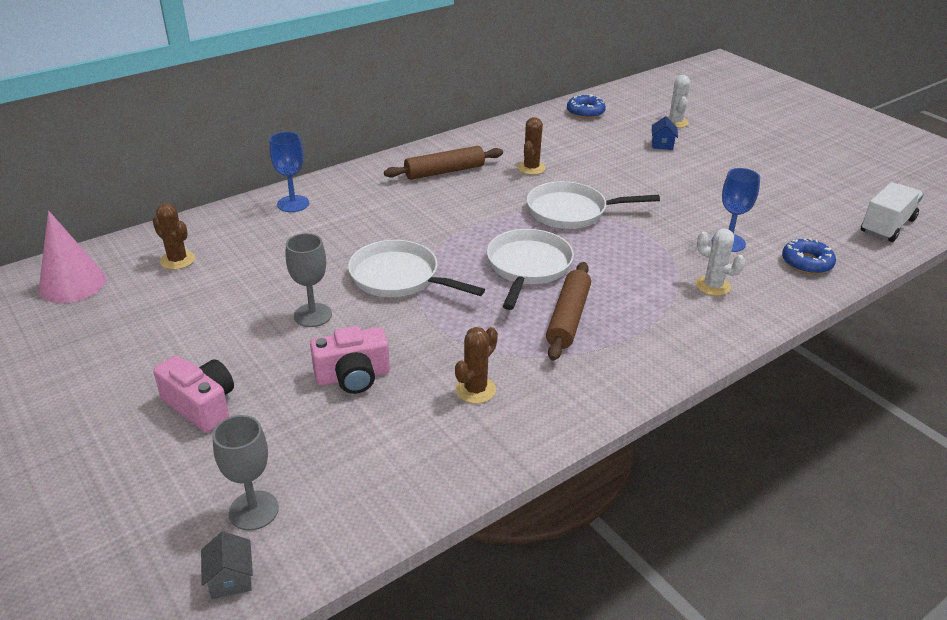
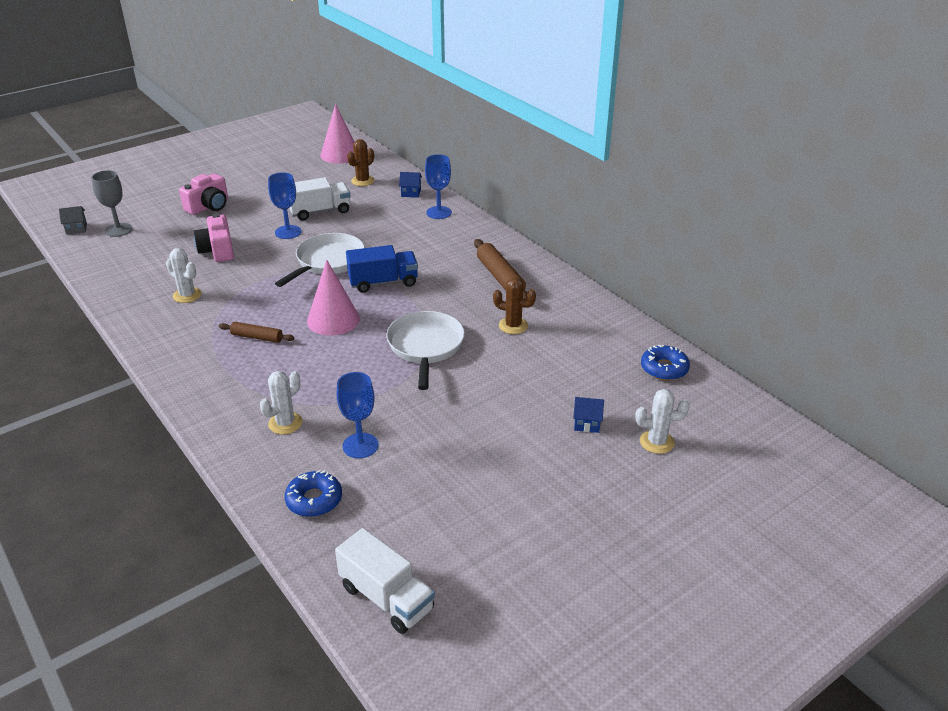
camera: 90 degrees right, 0 degrees up
grey goblet [286,233,332,327] -> blue goblet [268,172,302,239]
brown cactus [455,327,498,404] -> white cactus [166,248,202,303]
white pan [487,229,574,310] -> pink cone [307,259,360,336]
brown rolling pin [546,262,591,361] -> brown rolling pin [219,322,294,343], size x0.62
none -> white truck [289,177,351,220]
none -> blue truck [346,245,418,293]
none -> blue house [399,172,422,198]

